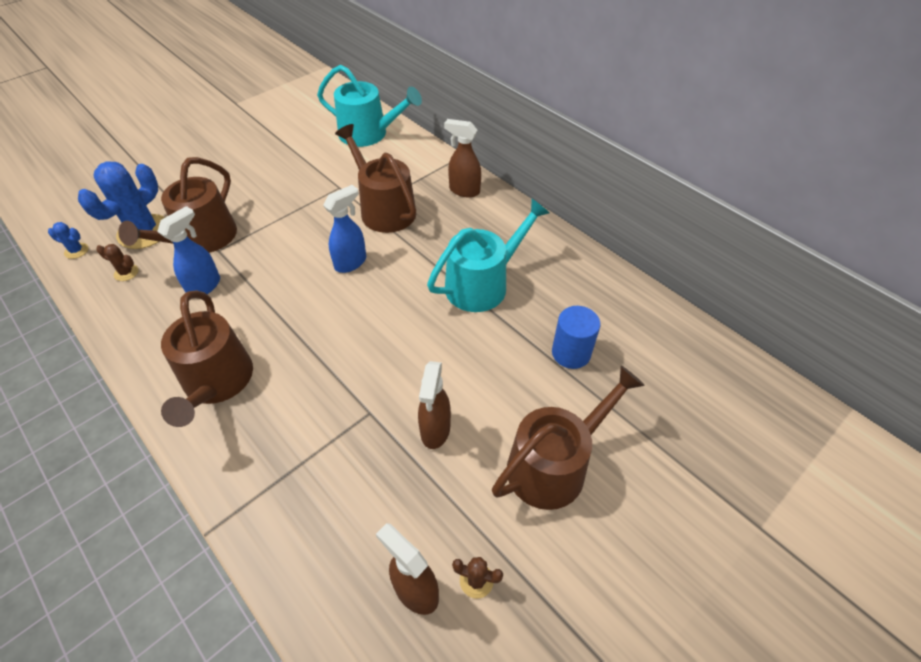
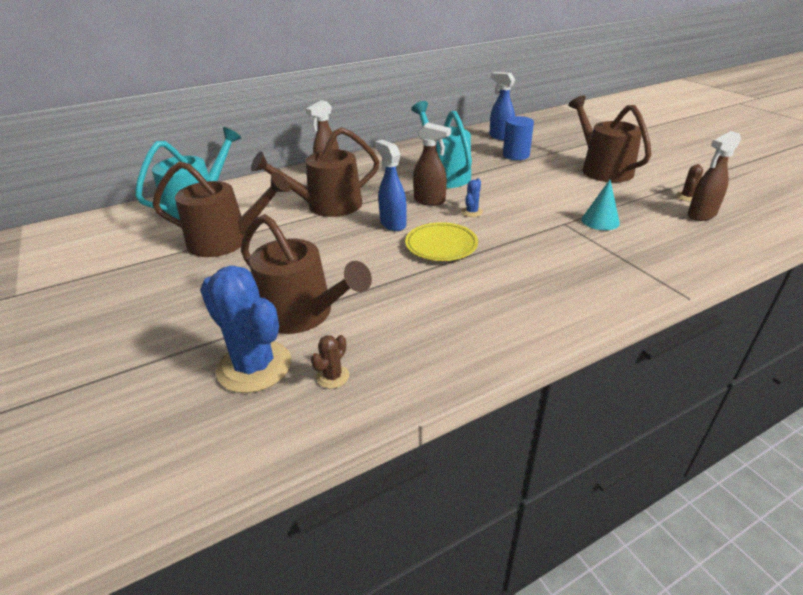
camera: 75 degrees left, 15 degrees down
blue cactus [48,222,89,259] -> blue cactus moved to [461,178,483,217]
blue spray bottle [157,206,220,294] -> blue spray bottle moved to [490,72,515,141]
brown watering can [161,290,253,427] -> brown watering can moved to [152,161,290,257]
brown spray bottle [418,361,451,449] -> brown spray bottle moved to [413,122,451,206]
none -> yellow plate [405,222,478,261]
none -> turquoise cone [581,180,620,230]

